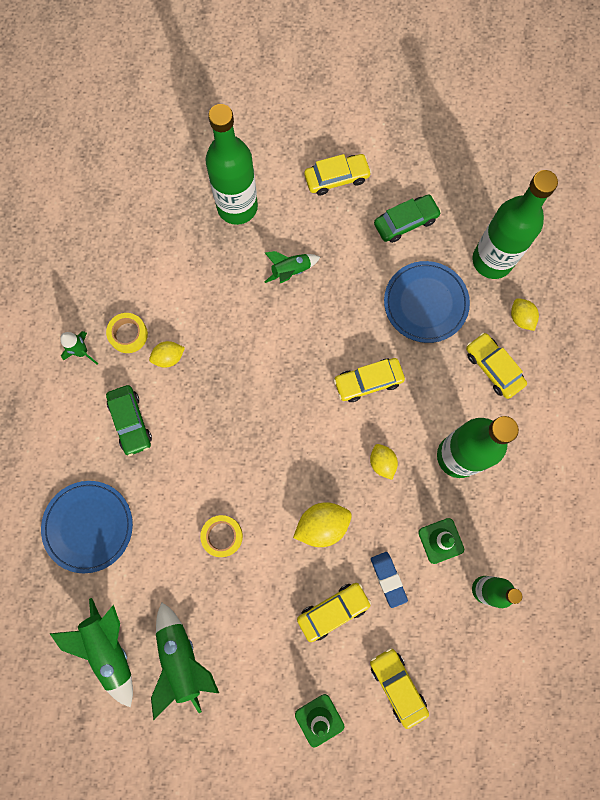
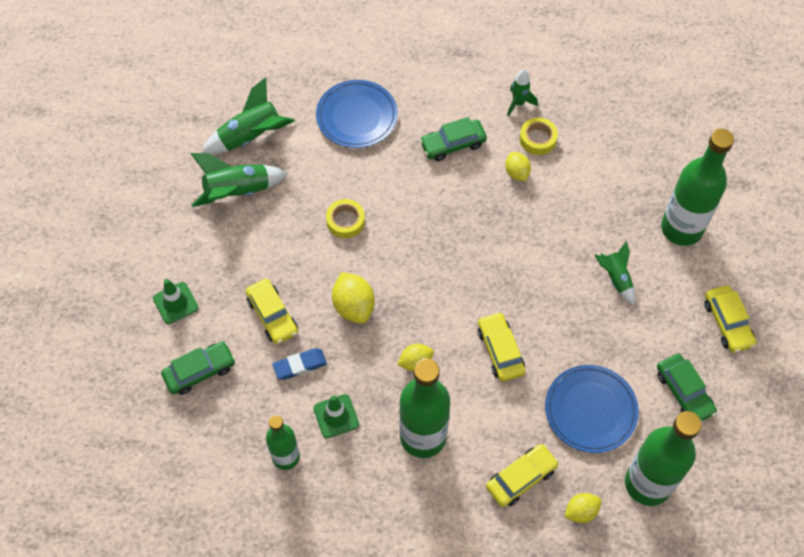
camera: 90 degrees right, 15 degrees down
yellow car [370,648,429,729] -> green car [161,341,235,395]

